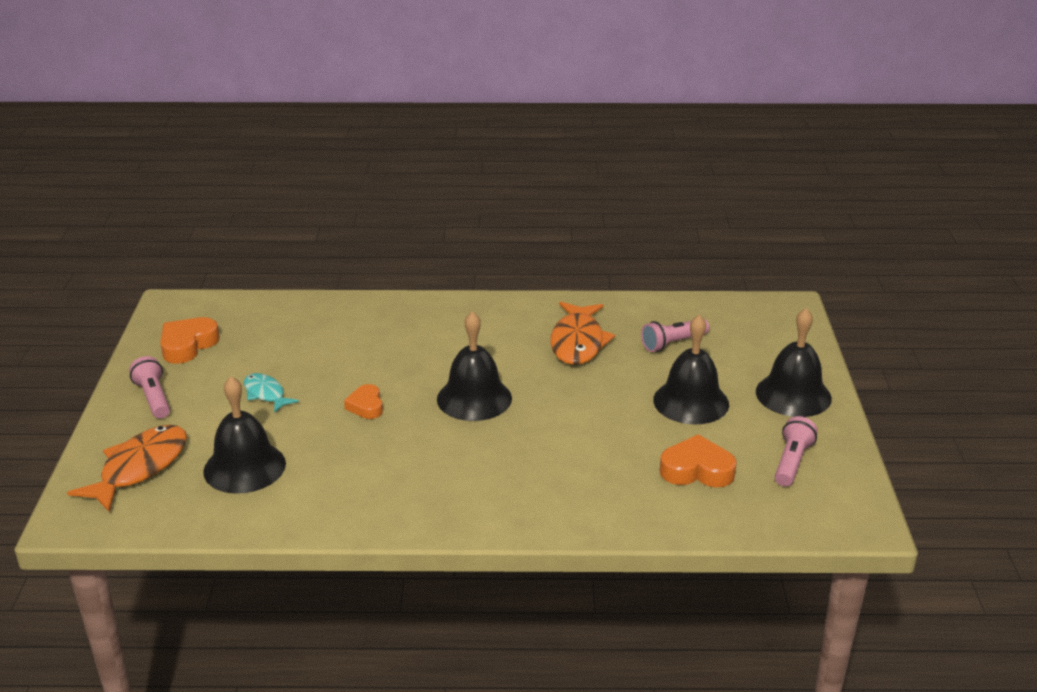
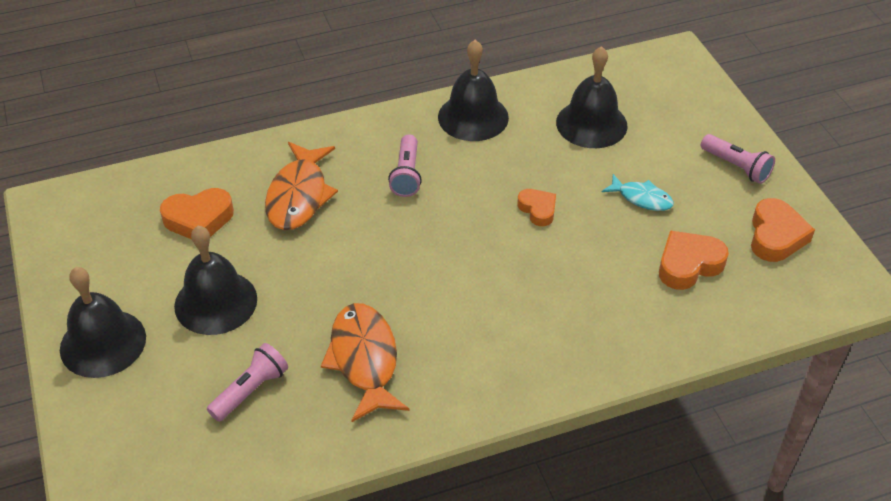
camera: 160 degrees right, 15 degrees up
orange fish [67,425,187,512] -> orange fish moved to [265,142,338,230]
black bell [437,311,512,421] -> black bell moved to [438,40,509,141]
pink flashlight [775,416,818,487] -> pink flashlight moved to [388,134,422,197]
none -> orange heart [659,230,729,290]

